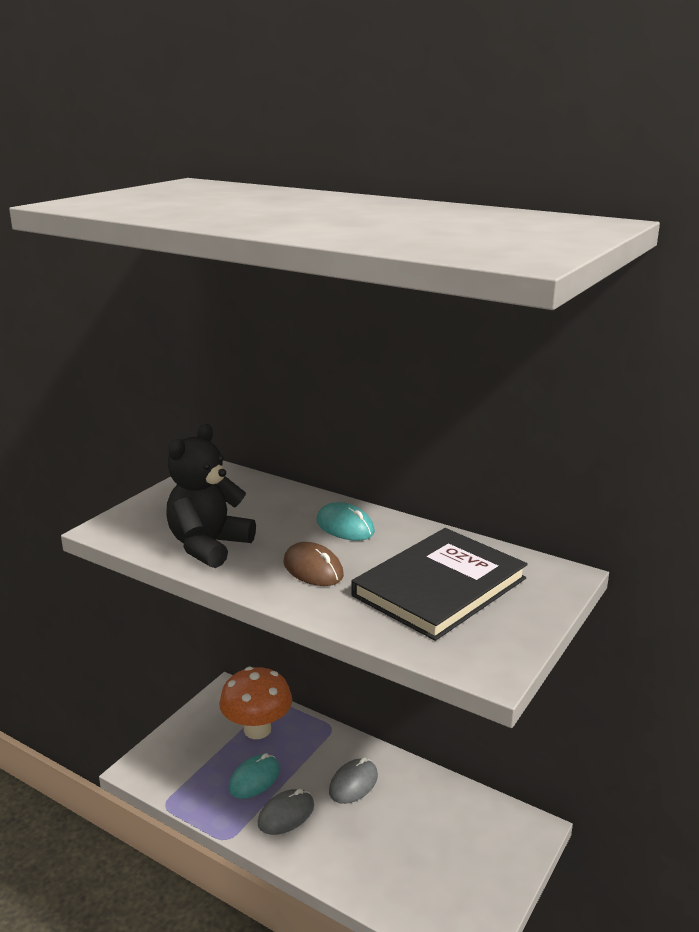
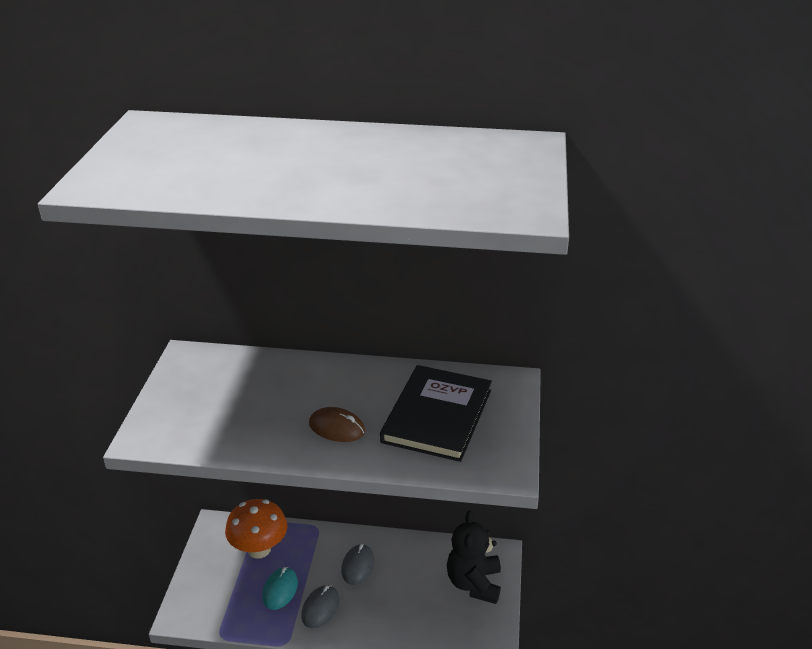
camera: 25 degrees left, 10 degrees up
black teddy bear [166,424,256,568] -> black teddy bear moved to [447,511,501,604]
turquoise mouse [316,502,375,541] -> none

